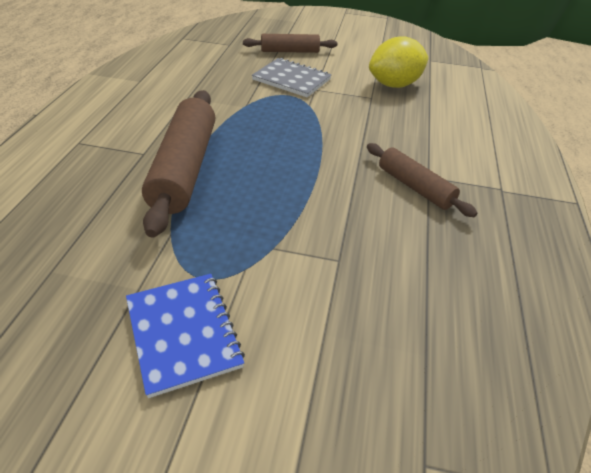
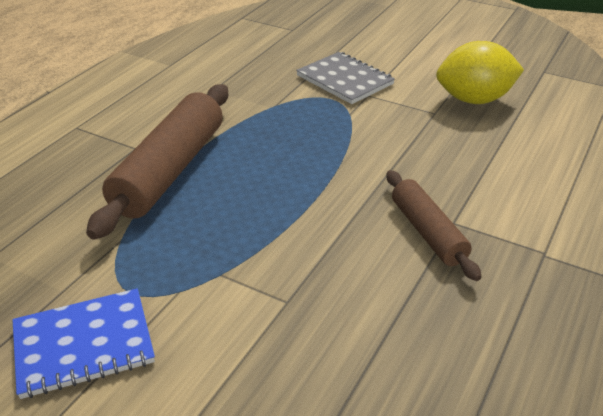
camera: 20 degrees right, 5 degrees down
blue notebook [126,274,245,398] -> blue notebook turned 75 degrees clockwise [13,288,155,399]
brown rolling pin [243,34,337,53] -> none

